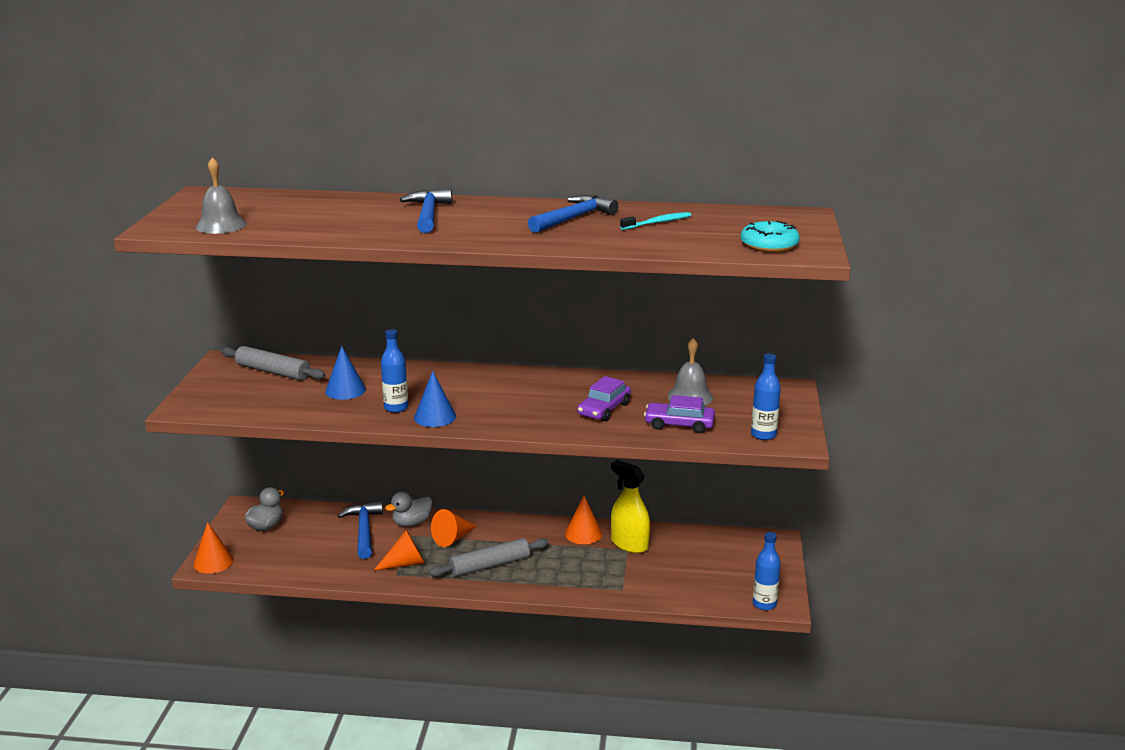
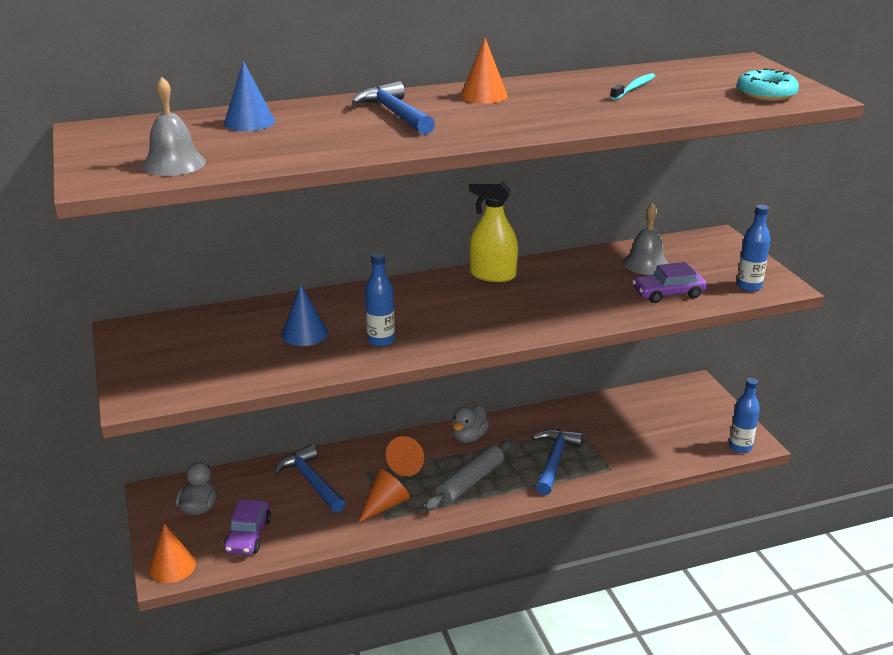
camera: 25 degrees left, 5 degrees up
grey rolling pin [221,346,325,380] -> none
grey duck [385,492,432,527] -> grey duck moved to [452,405,489,443]
blue cone [414,371,456,427] -> blue cone moved to [224,61,275,131]
blue hammer [528,195,618,233] -> blue hammer moved to [532,429,583,495]
orange cone [565,495,602,544] -> orange cone moved to [460,38,508,103]
purple car [577,376,631,421] -> purple car moved to [224,499,271,555]
yellow spray bottle [611,460,650,553] -> yellow spray bottle moved to [469,180,518,282]

